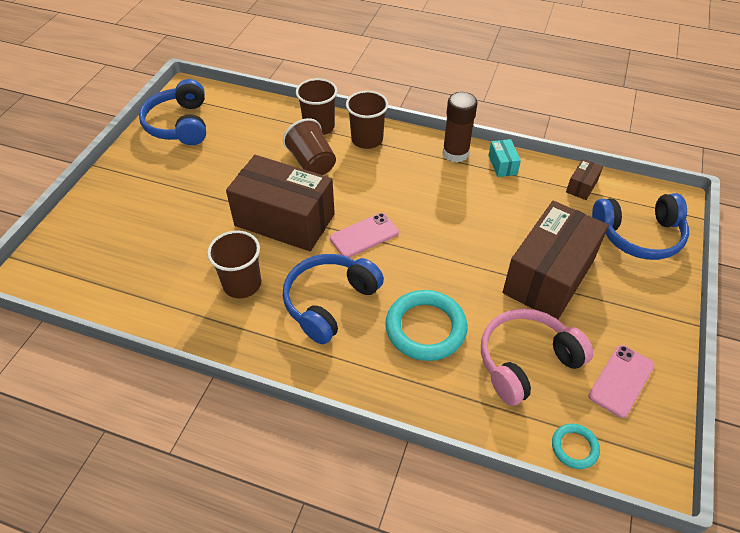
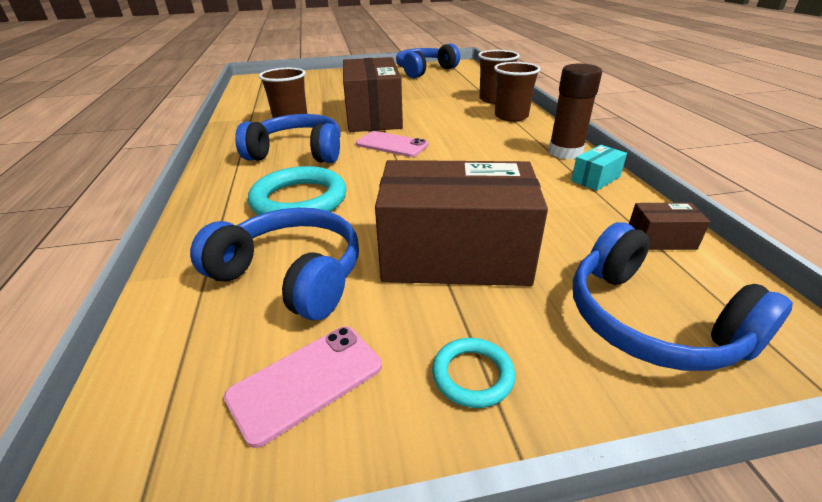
camera: 60 degrees right, 15 degrees down
brown cup [283,118,336,175] -> none
pink headphones [481,308,593,406] -> blue headphones [190,208,359,321]
turquoise ring [552,424,600,469] -> turquoise ring moved to [432,338,515,408]
pink phone [588,345,655,418] -> pink phone turned 45 degrees counterclockwise [224,326,382,448]

